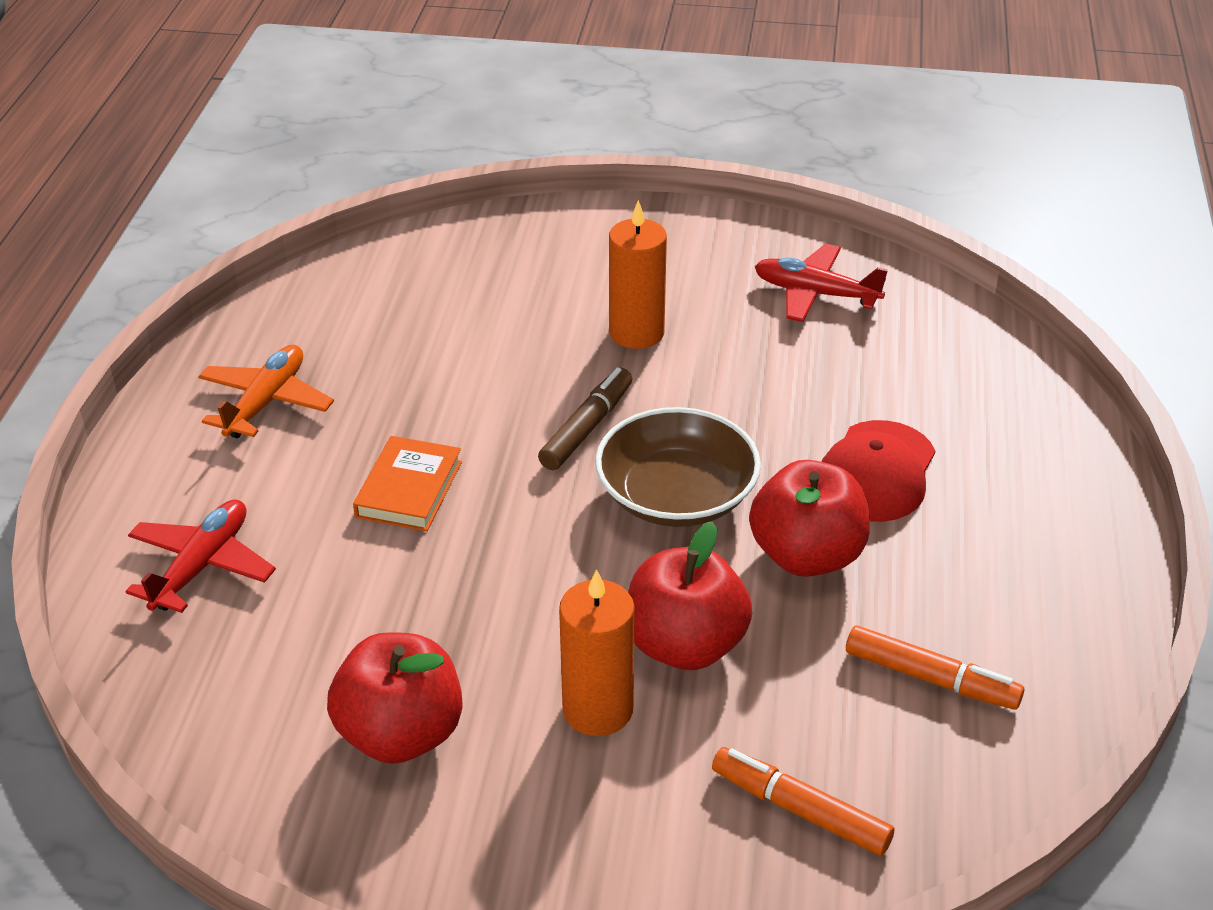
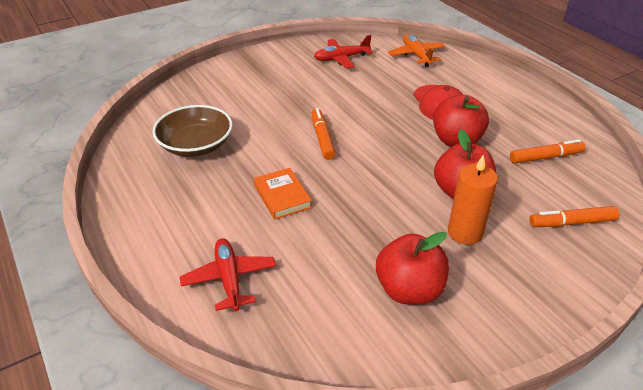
camera: 40 degrees left, 0 degrees up
orange plane [198,345,334,438] -> orange plane moved to [388,34,445,67]
brown marker [538,367,632,470] -> orange marker [311,108,336,160]
brown bowl [595,407,761,527] -> brown bowl moved to [152,105,233,157]
orange candle [609,200,667,349] -> none

